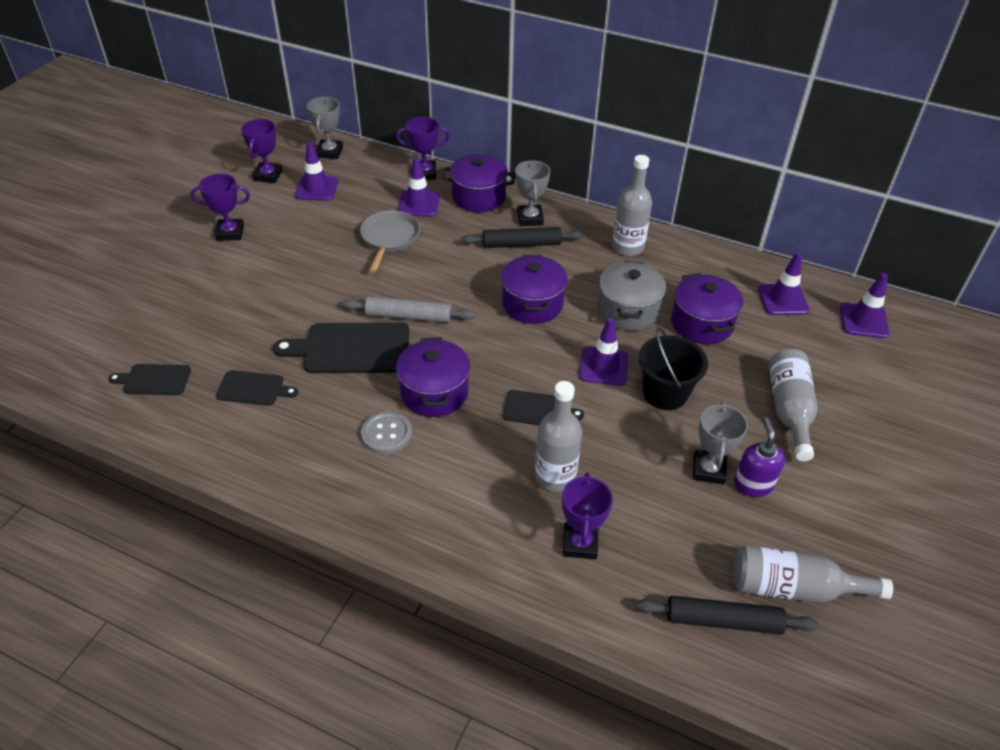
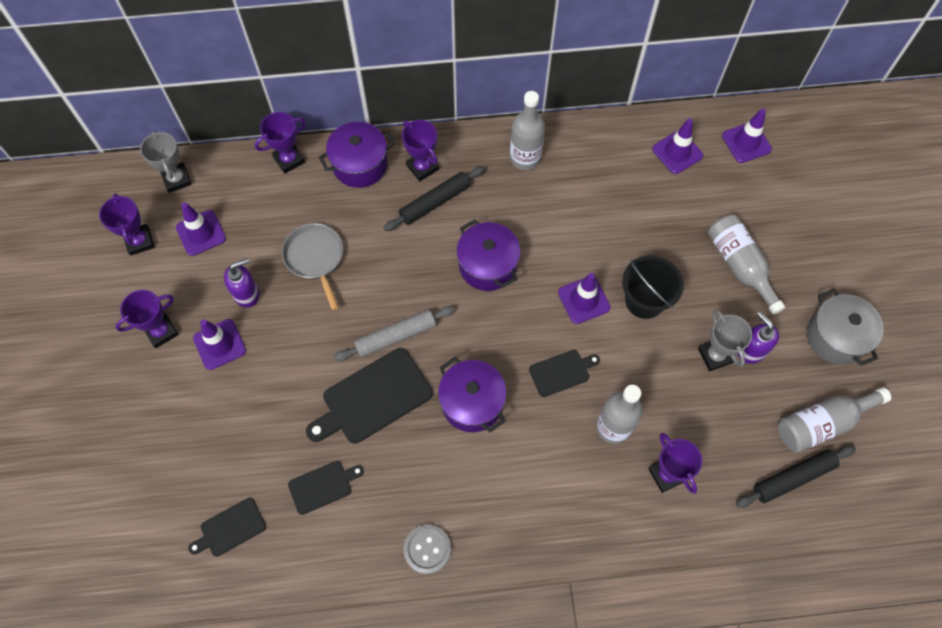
camera: 30 degrees left, 20 degrees up
grey button [361,411,412,454] -> grey button moved to [404,525,451,574]
purple traffic cone [398,157,440,217] -> purple traffic cone moved to [193,319,246,370]
grey trophy [515,160,550,226] -> purple trophy [402,120,439,181]
grey pot [598,261,666,331] -> grey pot moved to [807,289,884,366]
purple pot [671,273,743,345] -> none
none -> purple soap dispenser [224,258,259,308]

